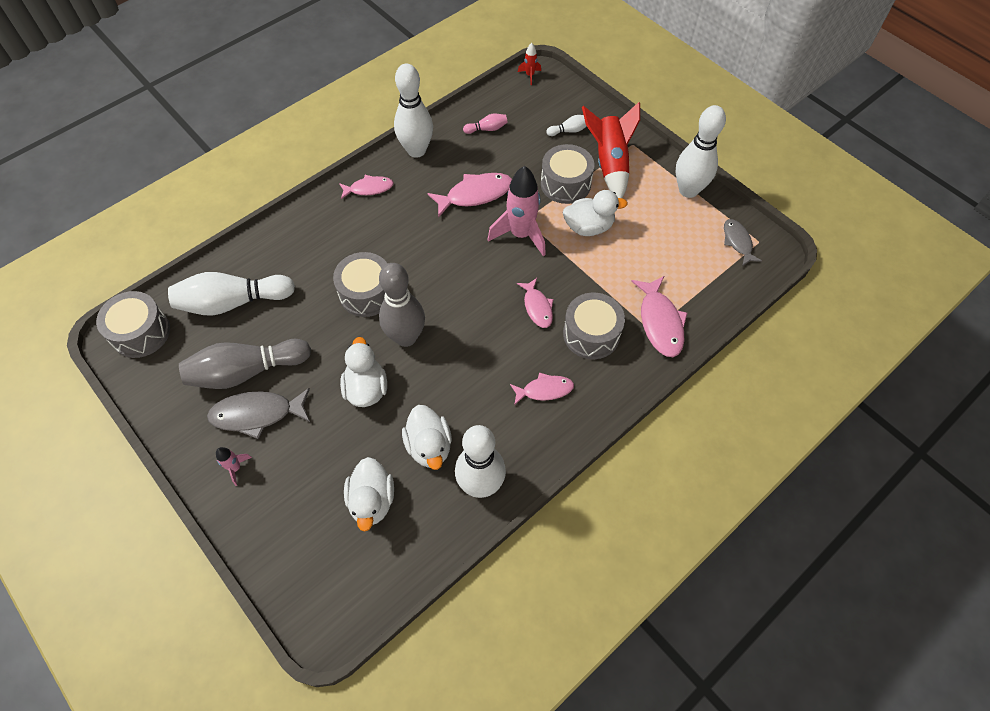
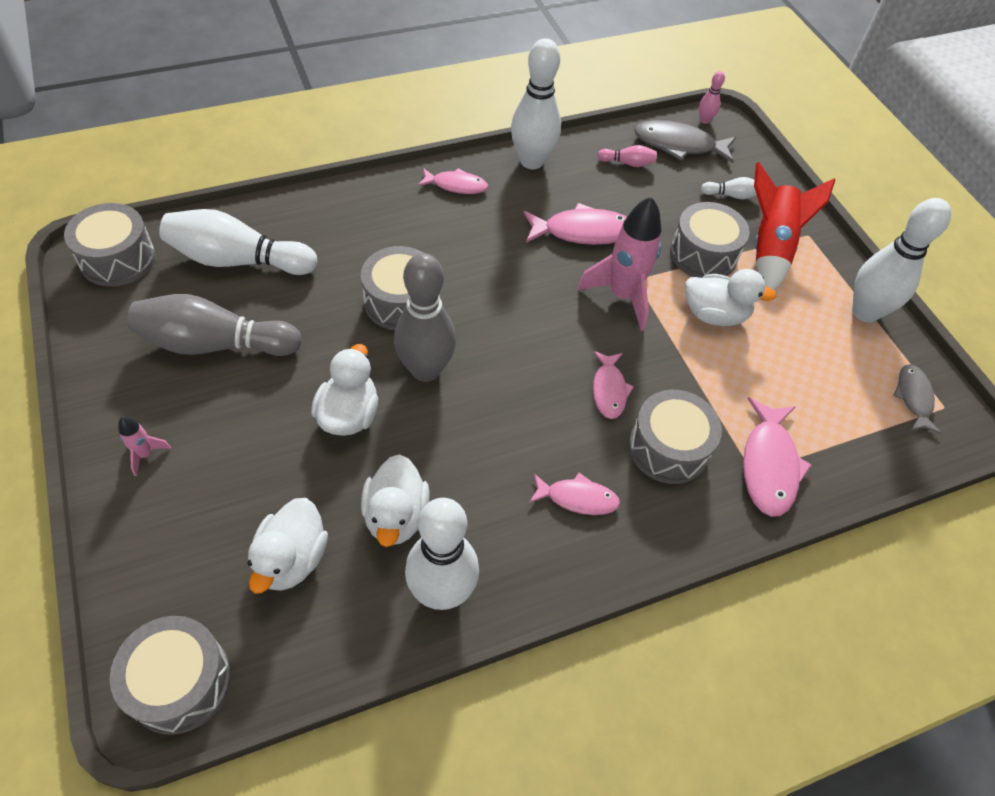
camera: 15 degrees right, 5 degrees down
grey fish [207,388,310,439] -> grey fish moved to [634,120,736,163]
red rocket [518,43,541,85] -> pink bowling pin [699,71,725,124]
none -> grey drum [110,616,231,735]

